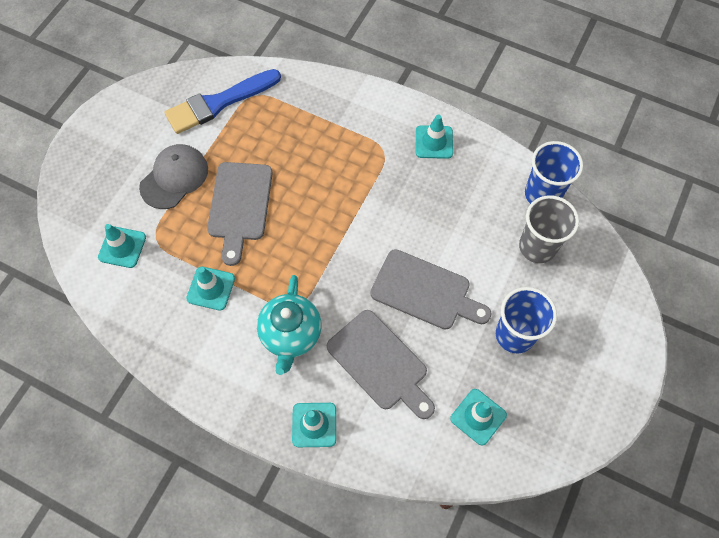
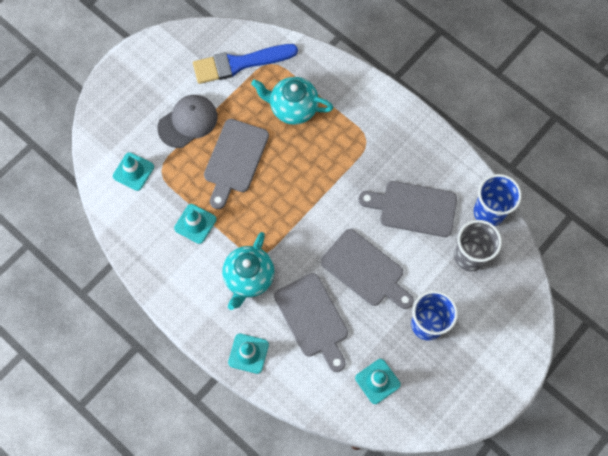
camera: 15 degrees right, 5 degrees up
turquoise traffic cone [416,115,453,159] -> none
none -> turquoise teapot [251,77,333,125]
none -> grey cutting board [358,181,457,237]

